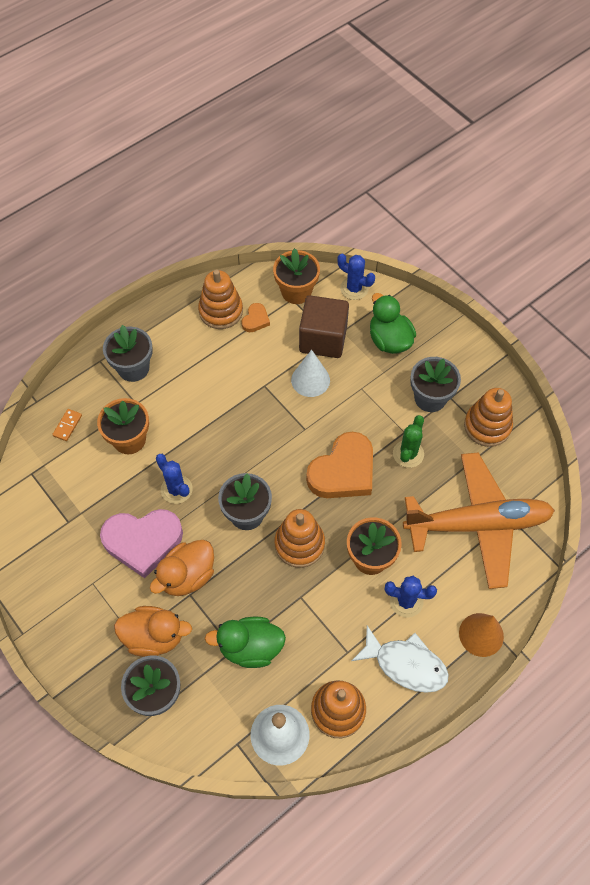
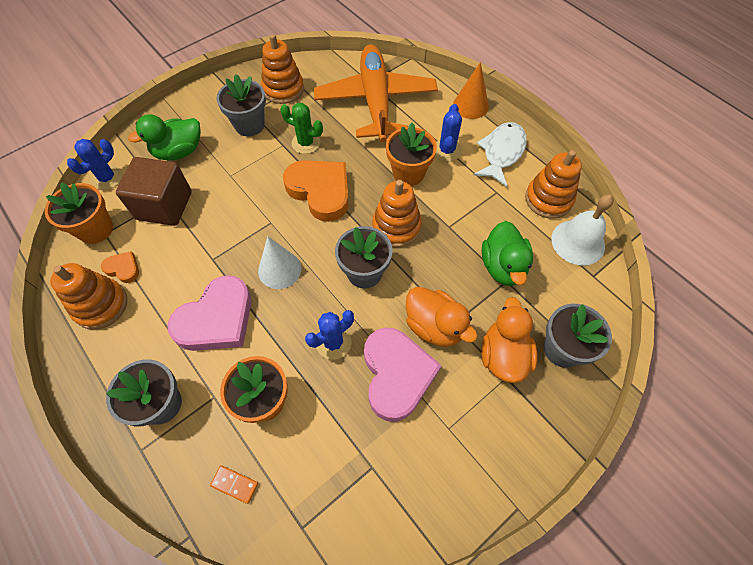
camera: 90 degrees left, 0 degrees up
white cone [291,350,330,397] -> white cone moved to [258,237,301,289]
none -> pink heart [168,275,252,351]

